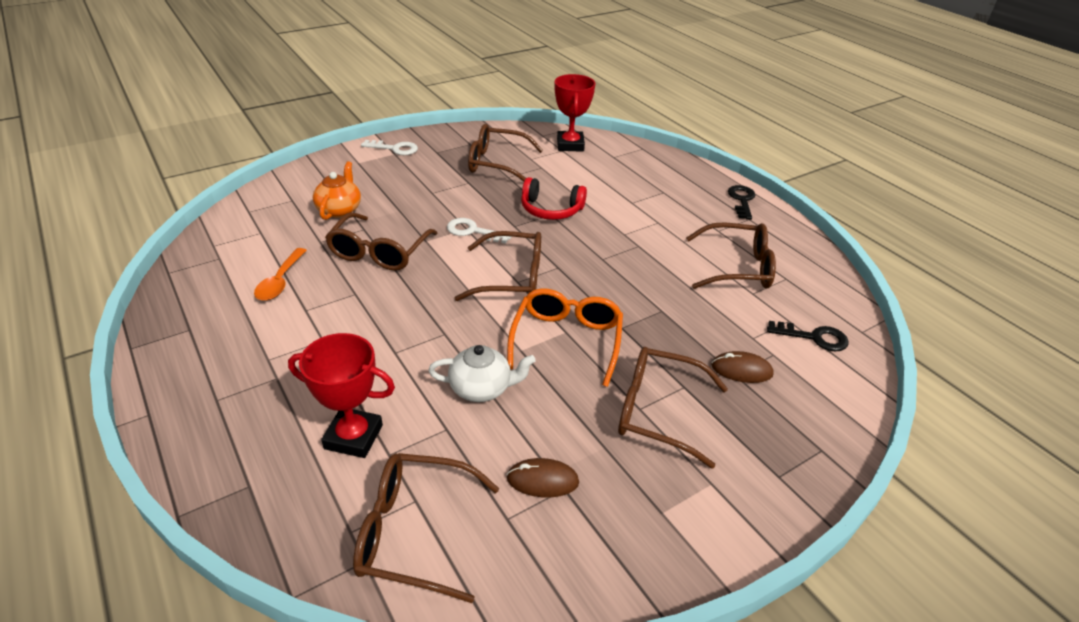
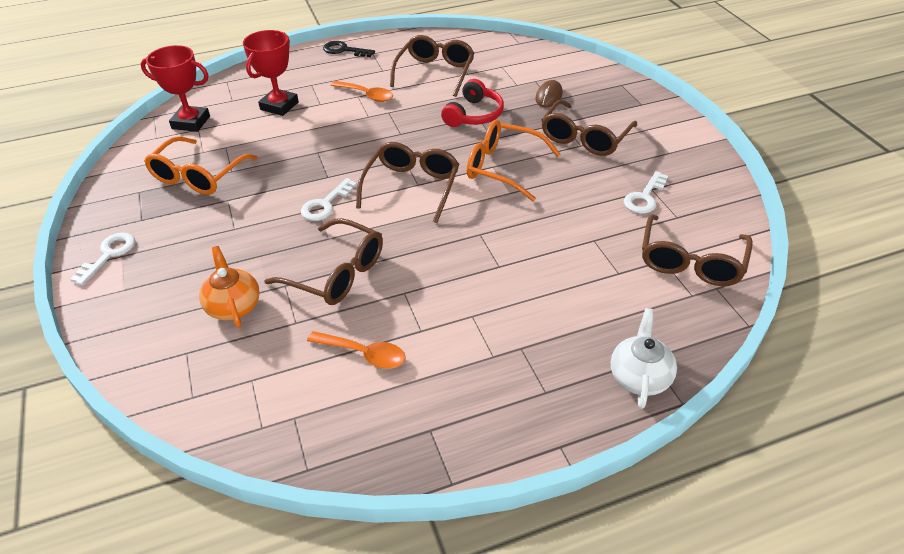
camera: 75 degrees left, 5 degrees up
red trophy [288,333,395,458] -> red trophy moved to [243,30,299,116]
orange teapot [313,161,361,220] -> orange teapot turned 45 degrees clockwise [199,246,260,328]
white teapot [428,345,536,402] -> white teapot moved to [611,308,677,409]
brown glasses [468,124,543,182] -> orange glasses [144,136,258,195]
brown mouse [507,458,579,498] -> white key [624,171,668,214]
red headphones [521,177,587,220] -> red headphones moved to [441,79,504,127]
black key [767,321,849,352] -> none
none -> orange spoon [331,81,393,102]

